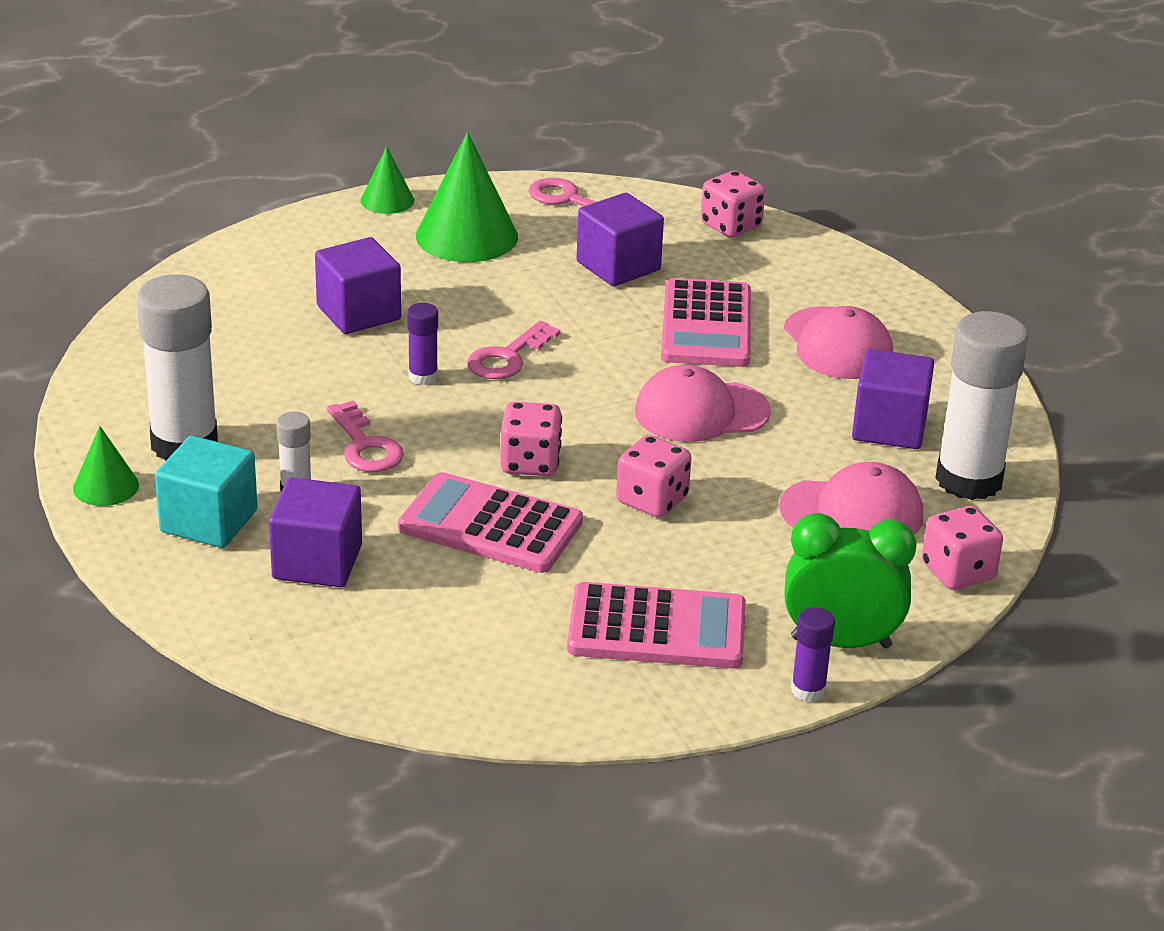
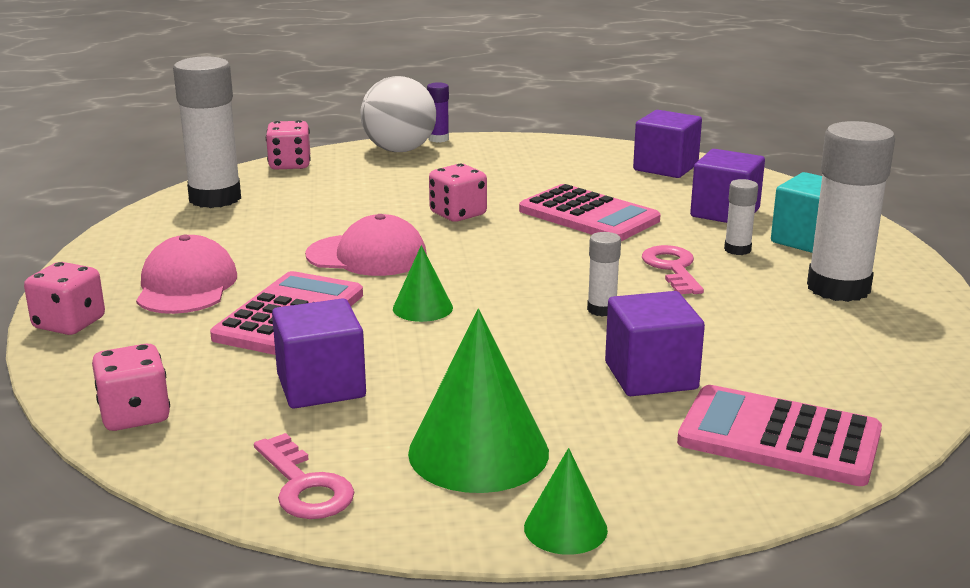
camera: 160 degrees left, 10 degrees down
green cone [73,426,139,506] -> green cone moved to [393,245,453,322]
purple glue stick [407,303,438,385] -> white glue stick [587,232,621,317]
pink key [467,321,561,379] -> none
pink dice [500,402,562,476] -> pink dice moved to [24,262,105,335]
pink calculator [567,582,746,669] -> pink calculator moved to [677,385,882,486]
pink cap [779,462,923,535] -> none
green clock [785,513,917,649] -> white ball [360,76,436,152]
purple cube [852,349,934,449] -> purple cube moved to [633,110,702,178]

